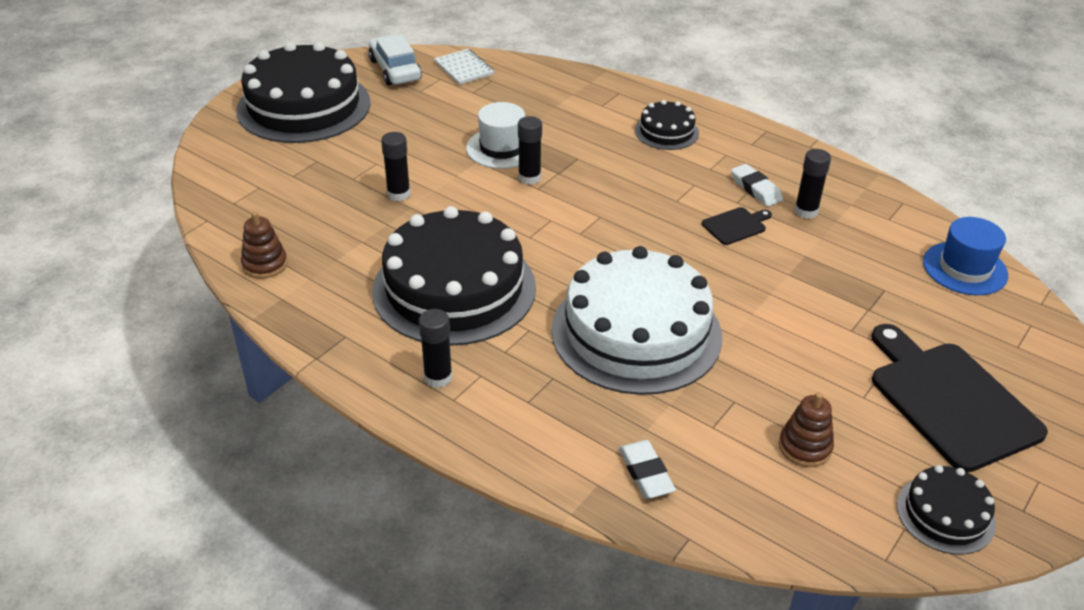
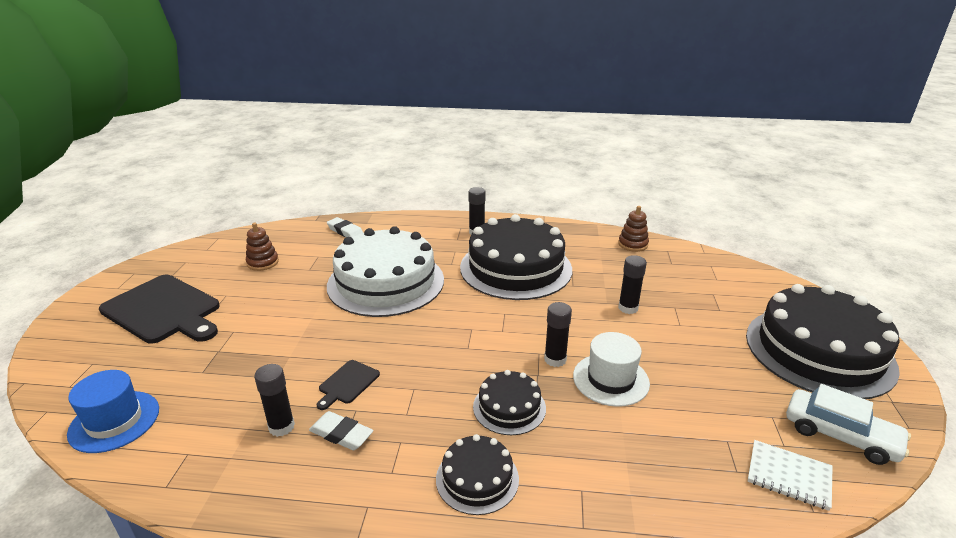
camera: 150 degrees right, 10 degrees down
black cake [897,465,996,555] -> black cake moved to [473,370,546,435]

